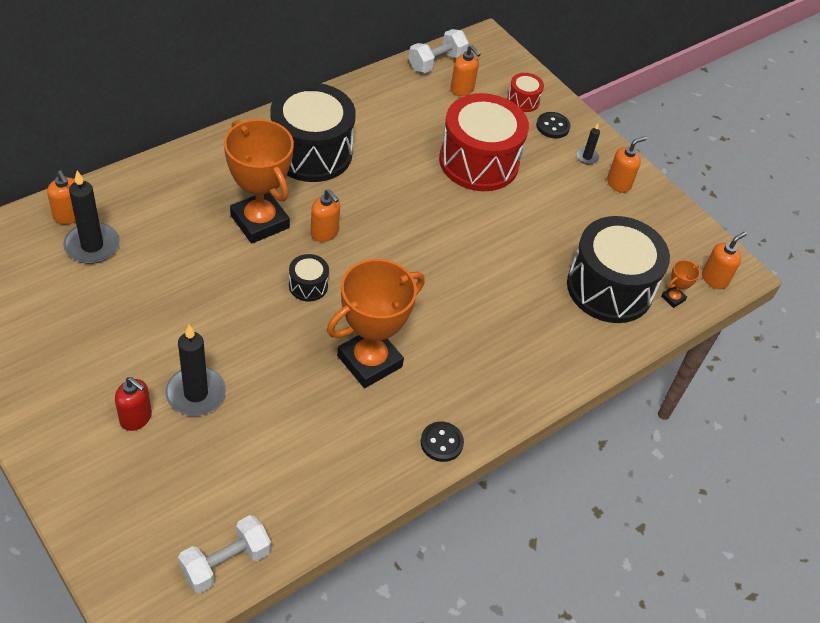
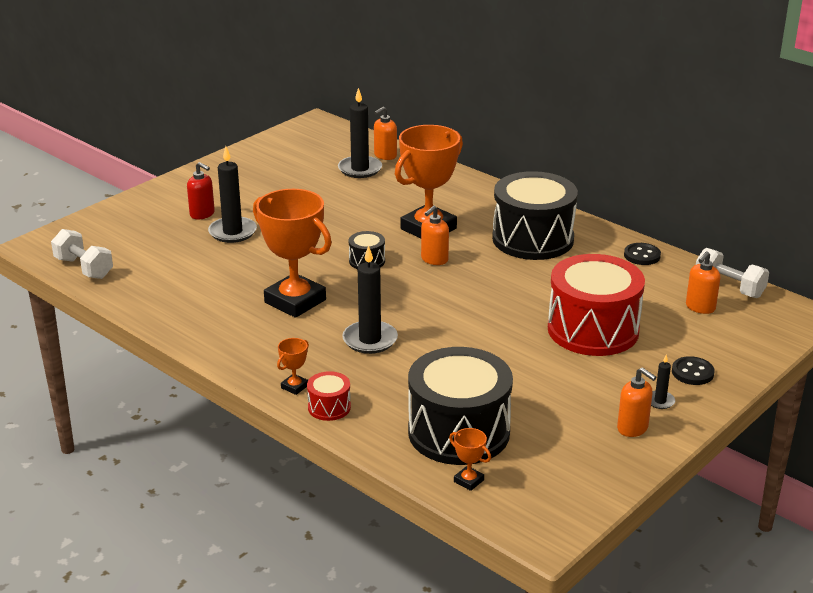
camera: 85 degrees right, 20 degrees down
red soap dispenser [115,377,152,431] -> red soap dispenser turned 75 degrees counterclockwise [187,162,215,219]
black button [421,422,464,462] -> black button moved to [624,243,661,265]
red drum [507,73,544,112] -> red drum moved to [307,371,351,421]
orange soap dispenser [702,232,747,289] -> none
none -> orange trophy [277,338,309,395]
none -> black candle [342,245,398,354]

